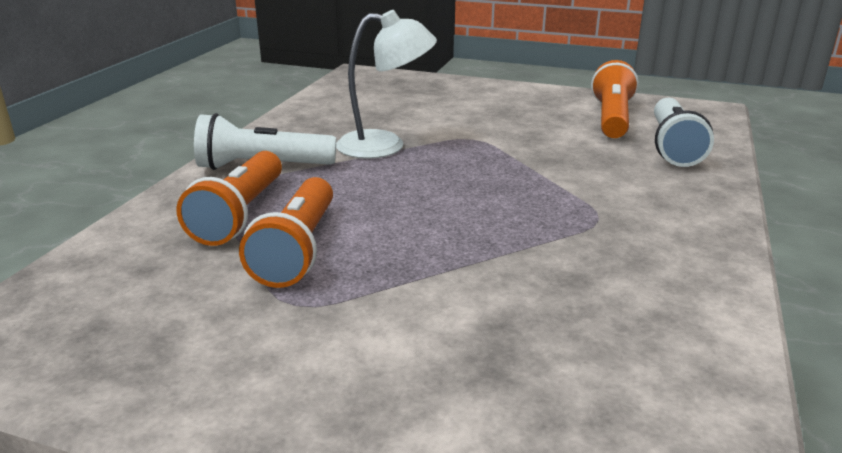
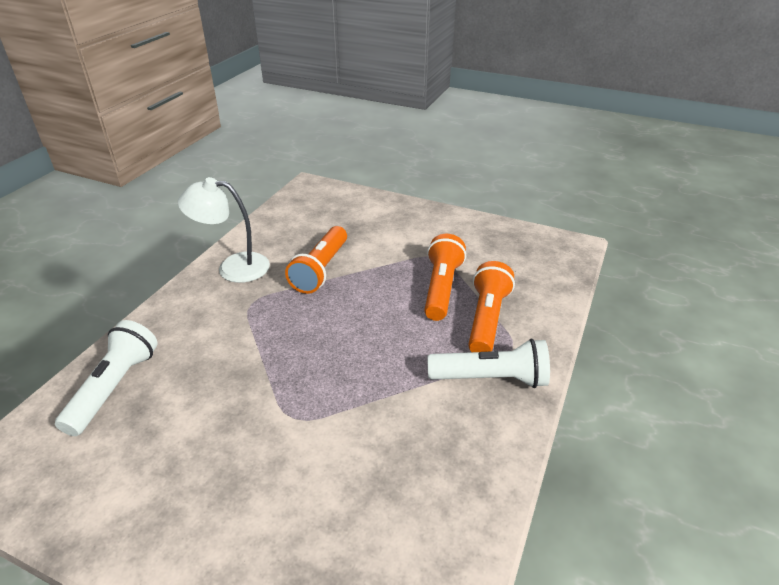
camera: 175 degrees left, 10 degrees up
white lamp [336,10,437,159] -> white lamp moved to [178,177,270,283]
orange flashlight [591,60,639,138] -> orange flashlight moved to [285,226,347,294]

